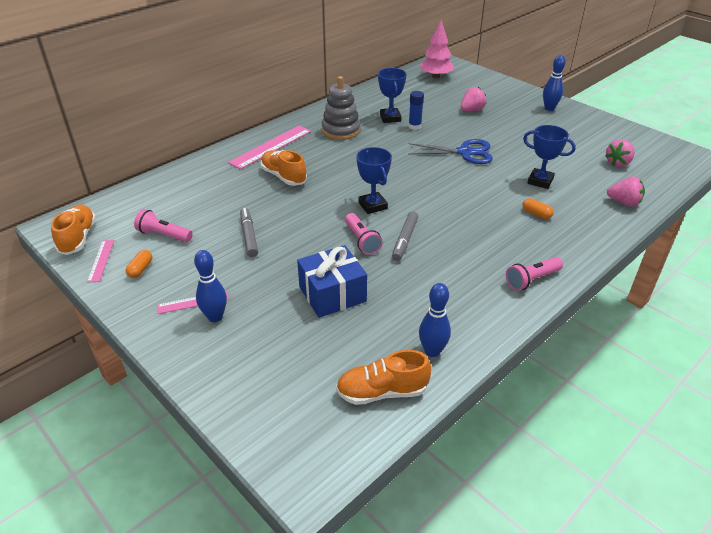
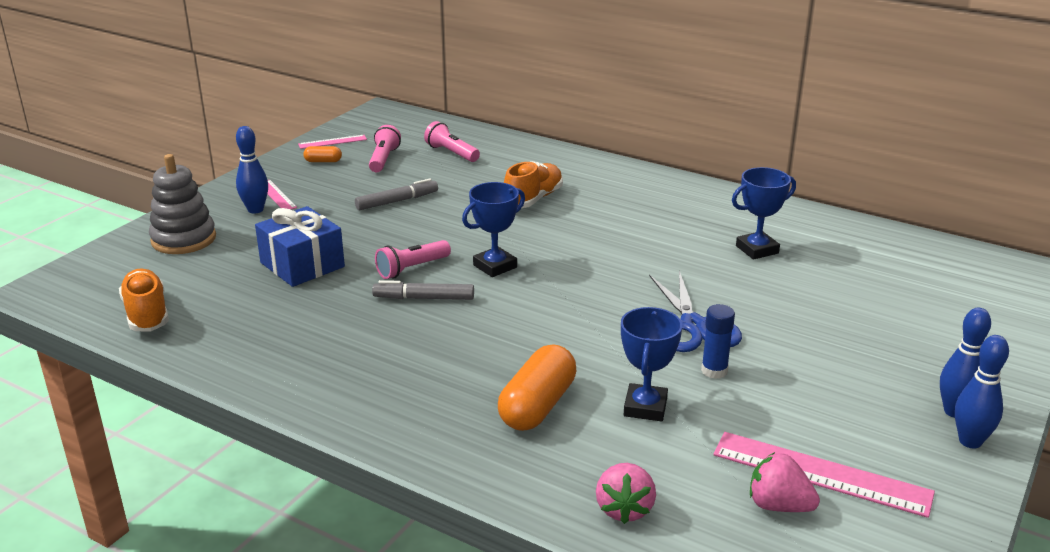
camera: 75 degrees right, 10 degrees down
orange shoe [51,204,96,255] -> none
pink ruler [228,125,311,170] -> pink ruler moved to [713,432,935,518]
grey stacking toy [322,76,360,140] -> grey stacking toy moved to [149,154,216,254]
blue glue stick [408,91,424,130] -> blue glue stick moved to [701,304,735,379]
blue bowling pin [419,283,451,357] -> blue bowling pin moved to [955,335,1009,449]
pink tree [420,20,454,78] -> none
pink strawberry [461,87,487,111] -> none
pink flashlight [506,257,563,291] -> pink flashlight moved to [424,121,480,162]
orange capsule [522,198,553,219] -> orange capsule [498,345,576,431], size x2.08

